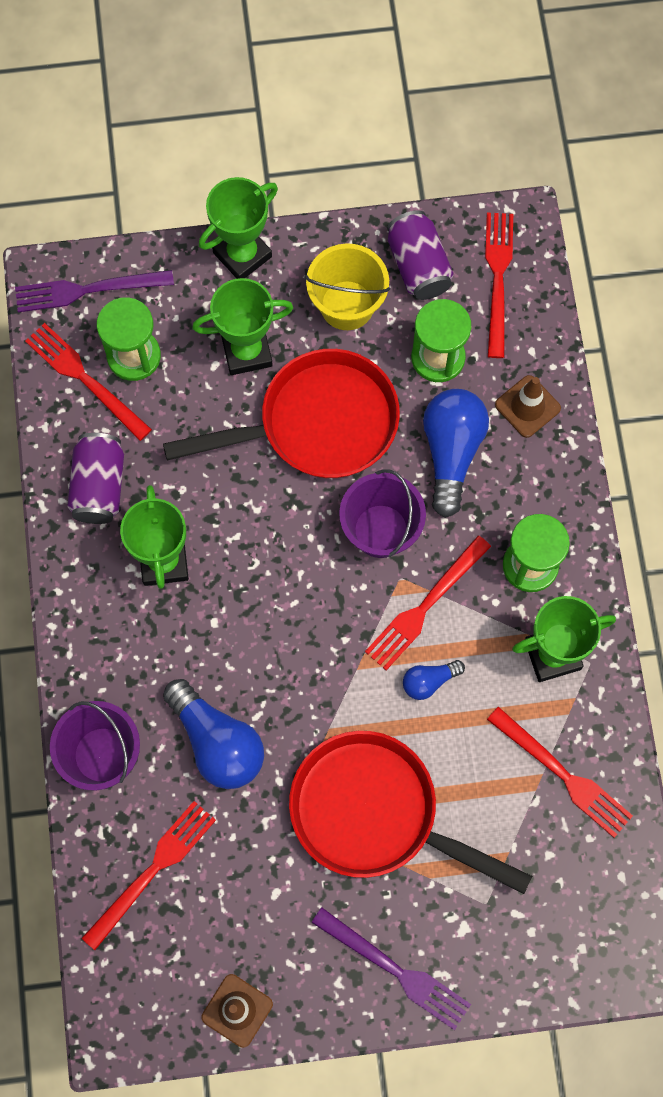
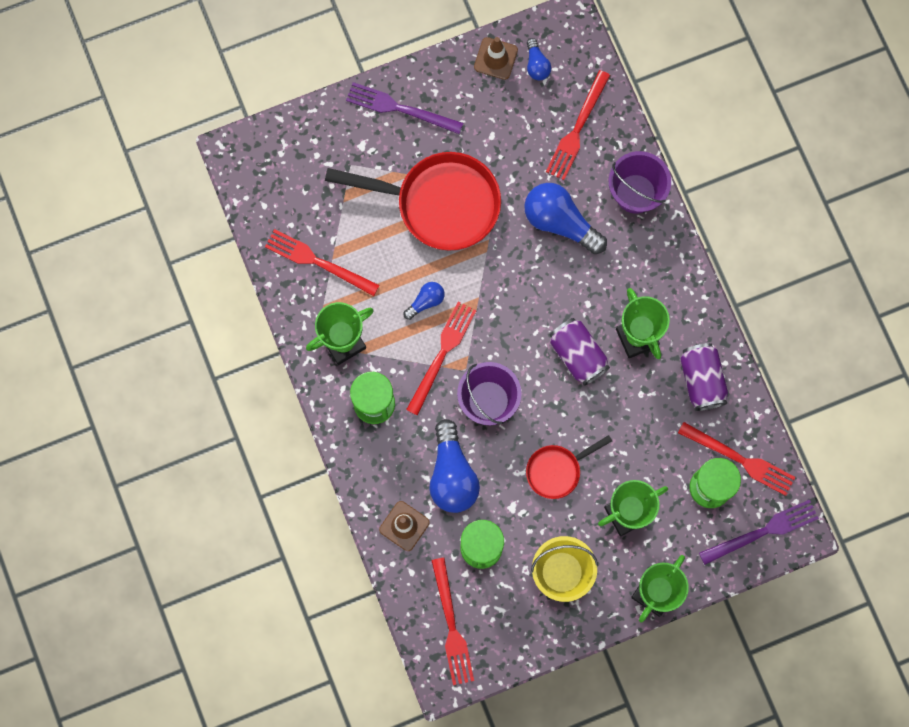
camera: 165 degrees right, 5 degrees up
red pan [163,349,400,478] -> red pan [526,435,612,499], size x0.52
purple can [387,210,454,300] -> purple can moved to [550,318,610,386]
none -> blue light bulb [527,38,551,80]

